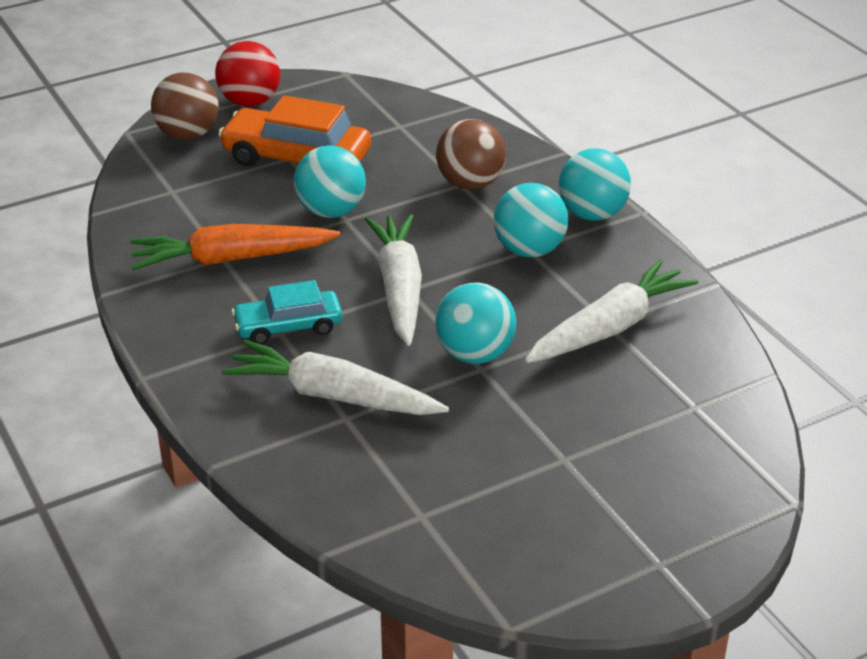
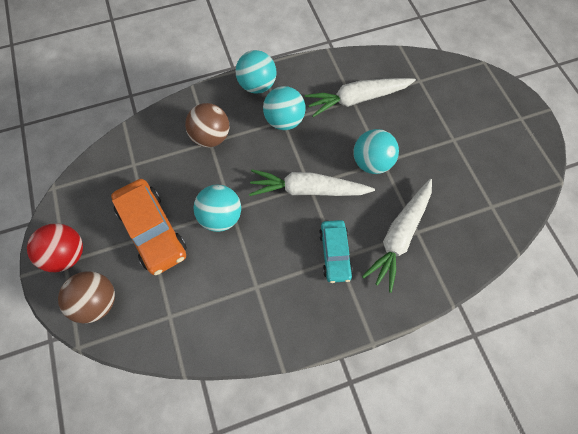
camera: 80 degrees left, 30 degrees up
orange carrot [130,224,341,270] -> none
orange car [218,95,371,166] -> orange car turned 60 degrees counterclockwise [111,179,187,275]
white carrot [525,259,698,363] -> white carrot turned 75 degrees counterclockwise [305,78,416,117]

